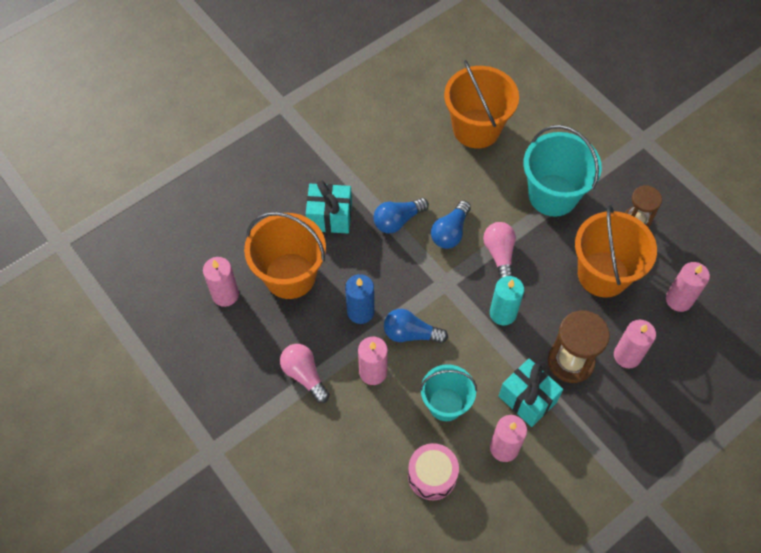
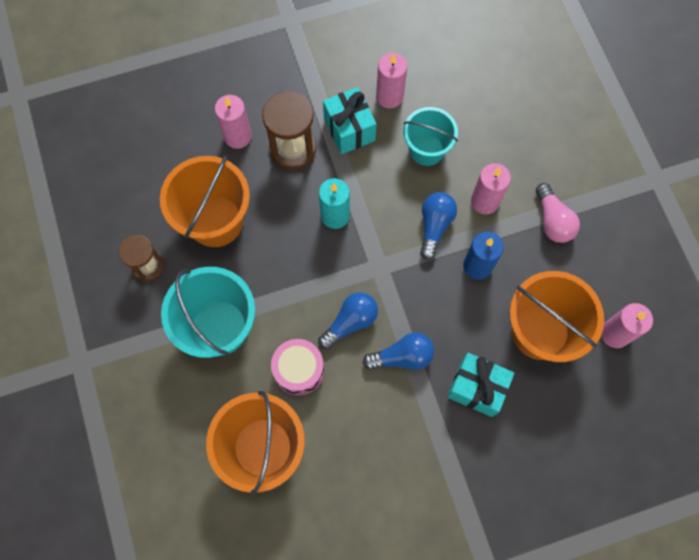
camera: 160 degrees left, 10 degrees up
blue light bulb [384,309,448,344] -> blue light bulb turned 105 degrees counterclockwise [420,192,457,260]
pink drum [408,443,459,500] -> pink drum moved to [271,339,324,395]
pink light bulb [483,222,516,280] -> none
pink candle [666,262,710,312] -> none

